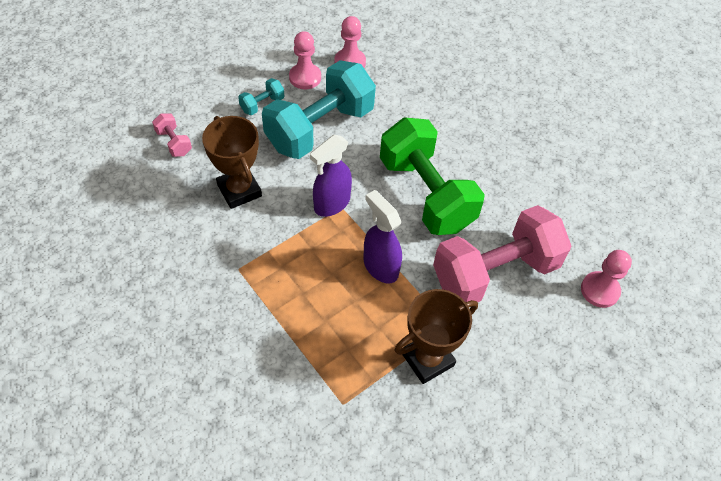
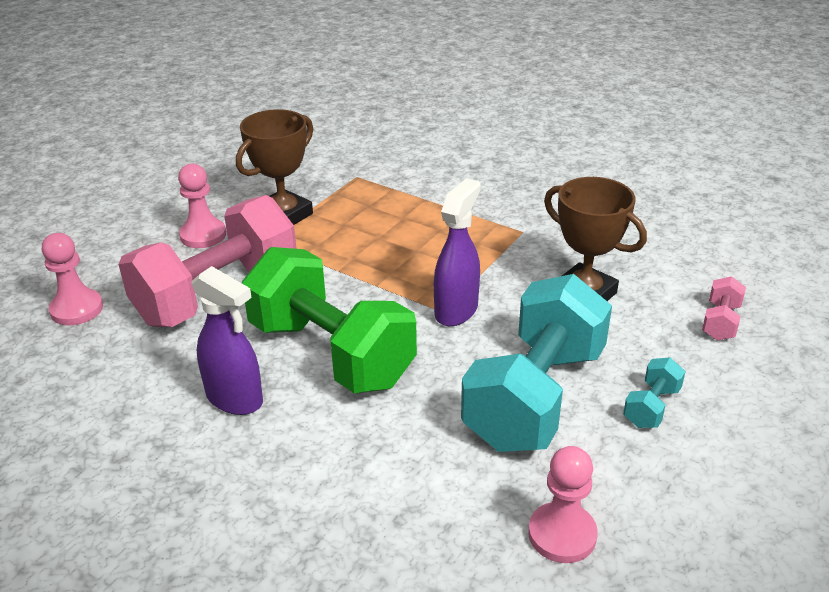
camera: 165 degrees right, 20 degrees down
pink dumbbell [152,114,192,157] -> pink dumbbell turned 75 degrees clockwise [702,276,746,341]
pink pawn [289,31,321,89] -> pink pawn moved to [178,164,226,248]
purple spray bottle [363,190,402,284] -> purple spray bottle moved to [191,266,263,415]

